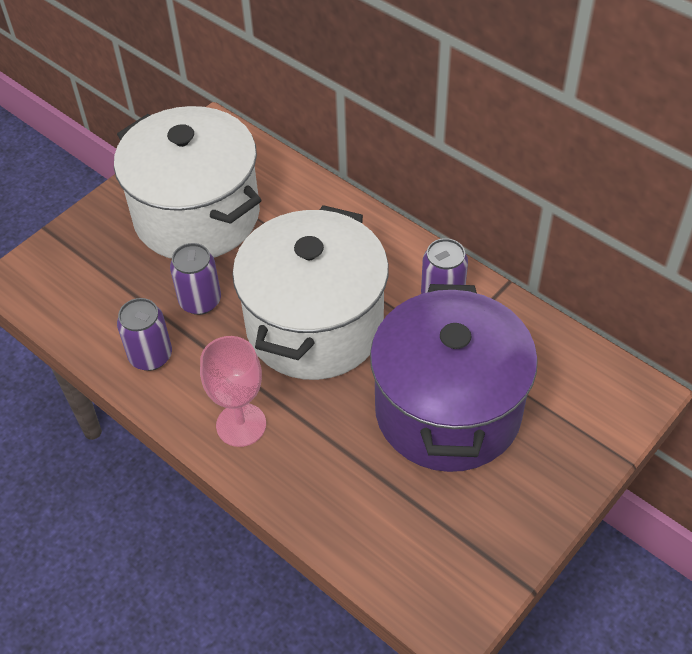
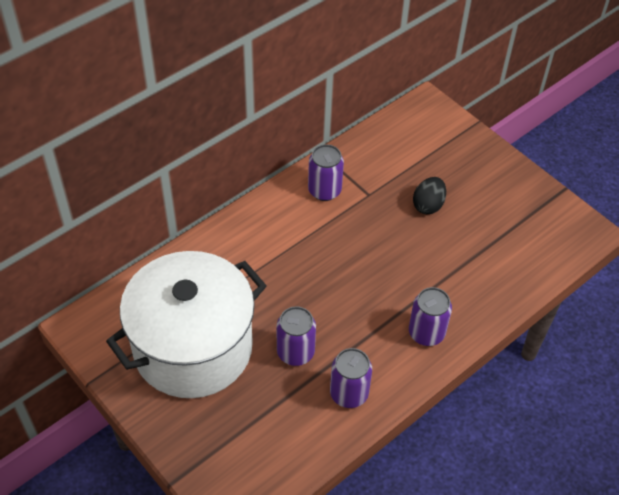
camera: 85 degrees left, 0 degrees up
pink goblet [200,336,266,447] -> purple can [409,287,452,346]
white pot [232,205,389,380] -> none
purple pot [370,284,538,472] -> black egg [413,177,446,214]

